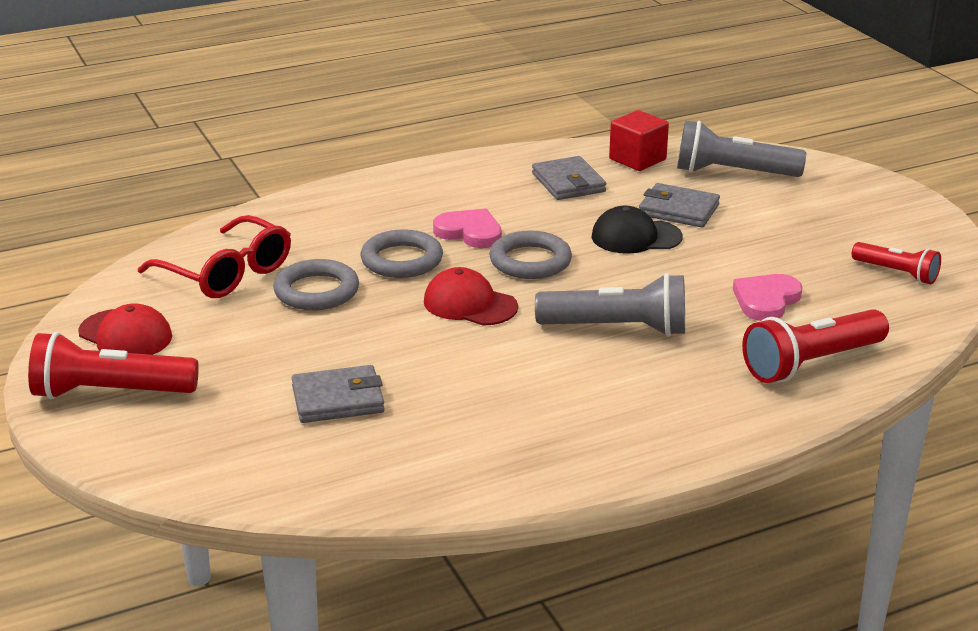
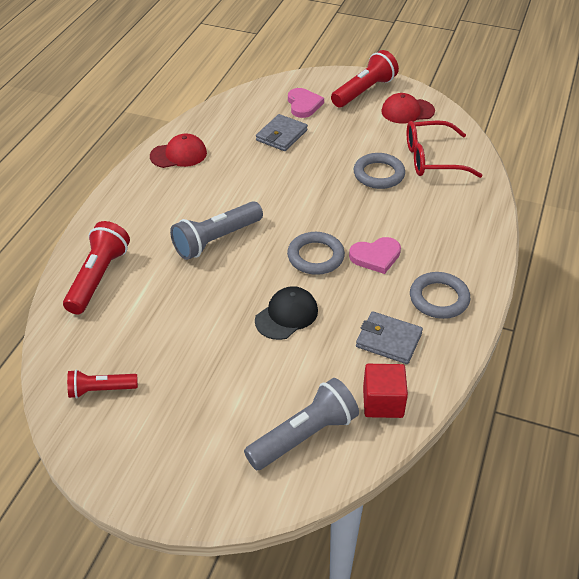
camera: 135 degrees right, 15 degrees up
grey ring [361,229,443,278] -> grey ring moved to [410,272,470,319]
red cap [424,267,518,326] -> red cap moved to [150,133,207,168]
grey wallet [639,183,720,227] -> none
pink heart [733,274,803,321] -> pink heart moved to [288,88,324,118]

